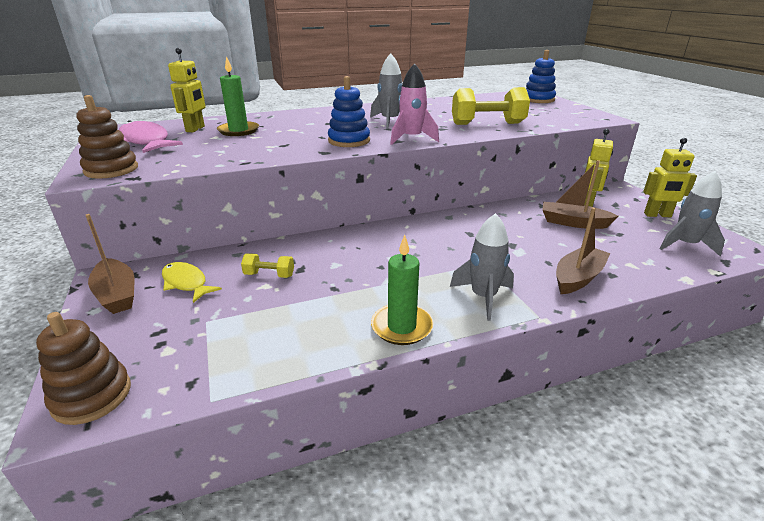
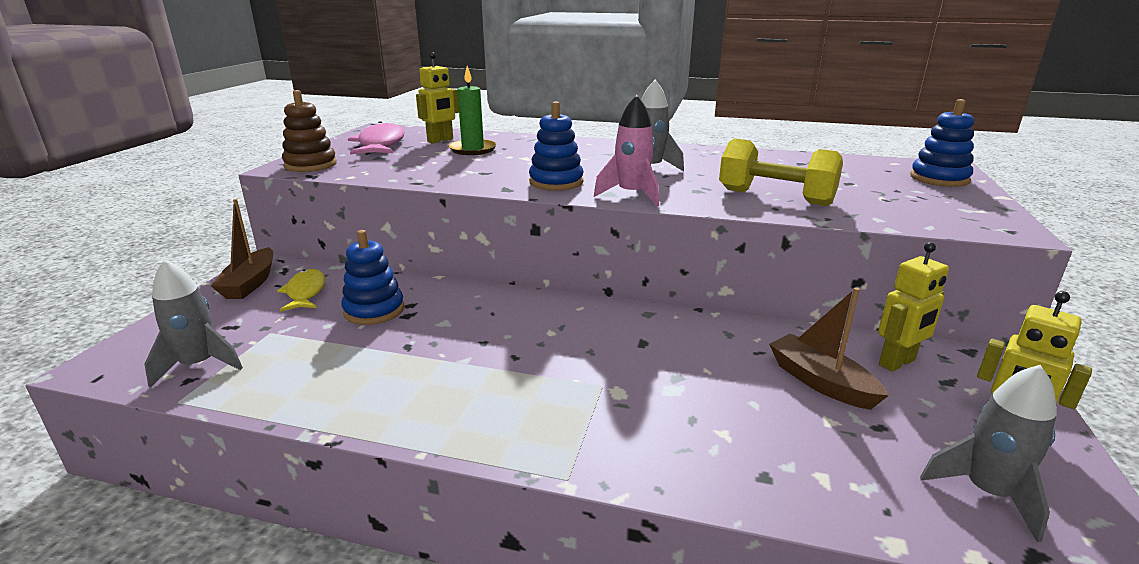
camera: 35 degrees right, 5 degrees down
brown stacking toy [36,312,131,425] -> none
yellow dumbbell [241,253,294,278] -> blue stacking toy [341,230,404,325]
green candle [371,235,433,345] -> none
grey rocket [450,213,514,321] -> grey rocket moved to [144,260,243,388]
brown boat [556,208,611,294] -> none

